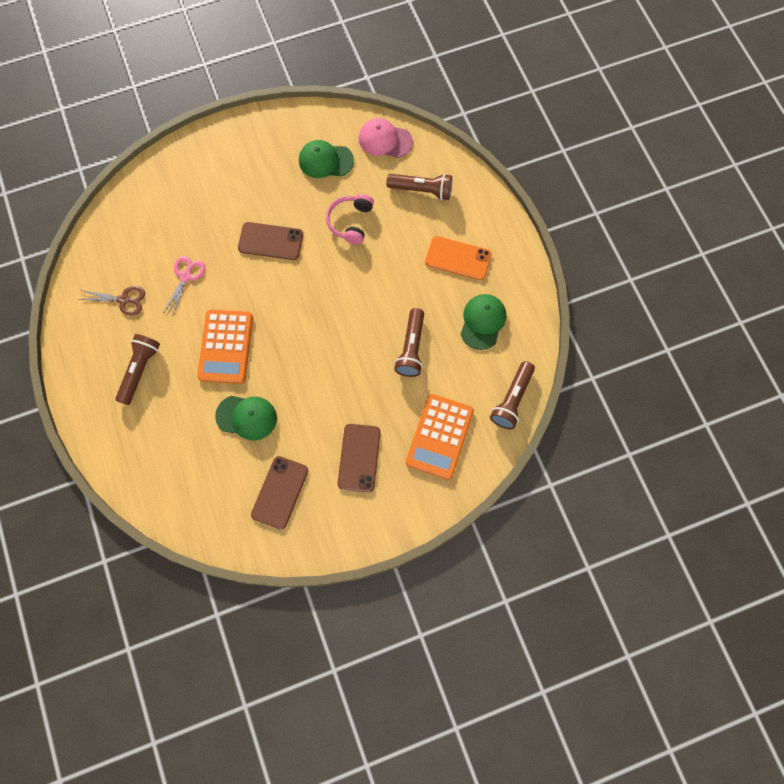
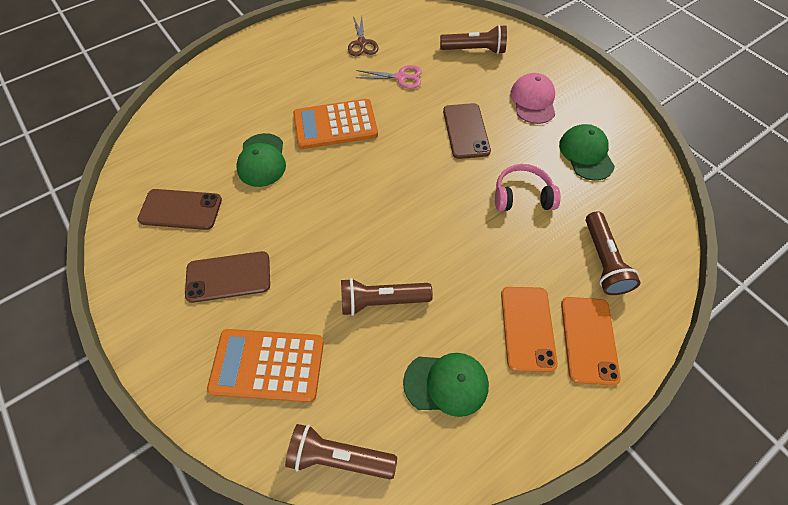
camera: 75 degrees right, 10 degrees down
brown flashlight [115,334,160,405] -> brown flashlight moved to [440,25,507,54]
pink cap [359,118,413,158] -> pink cap moved to [510,73,555,124]
none -> orange phone [561,297,621,386]

